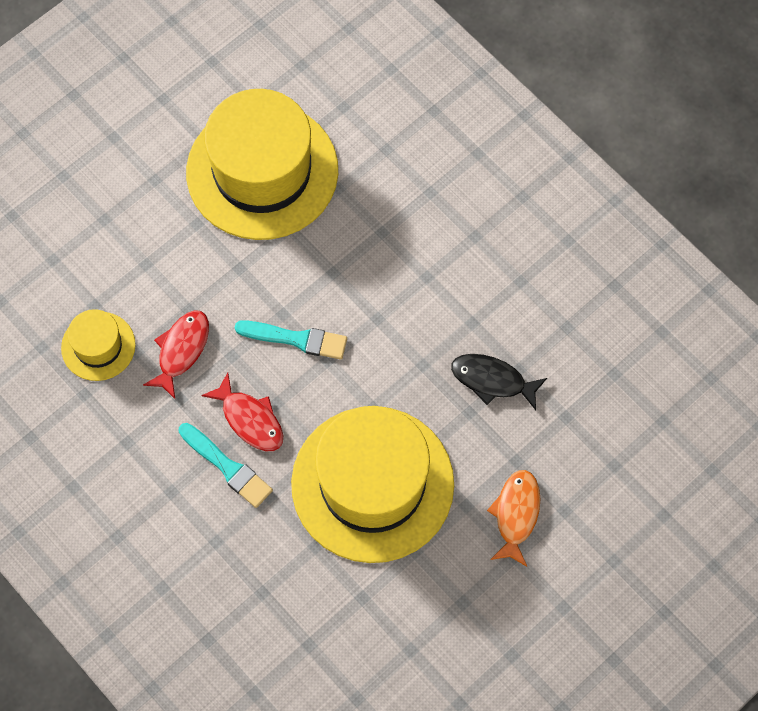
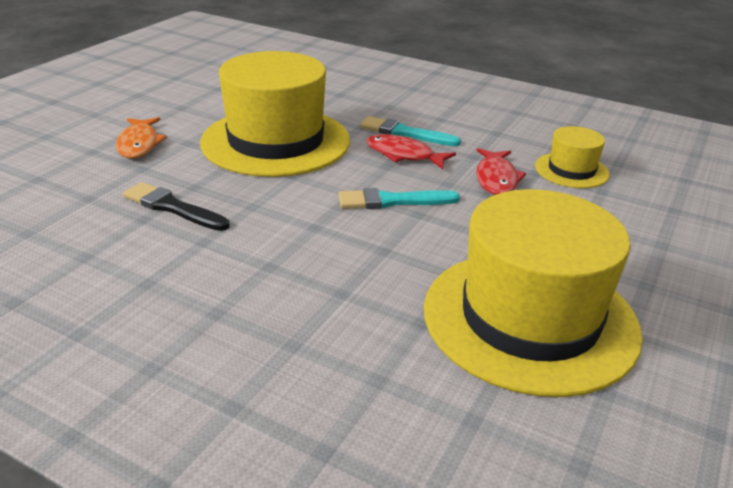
camera: 160 degrees right, 35 degrees down
black fish [451,354,547,410] -> black brush [123,182,229,231]

